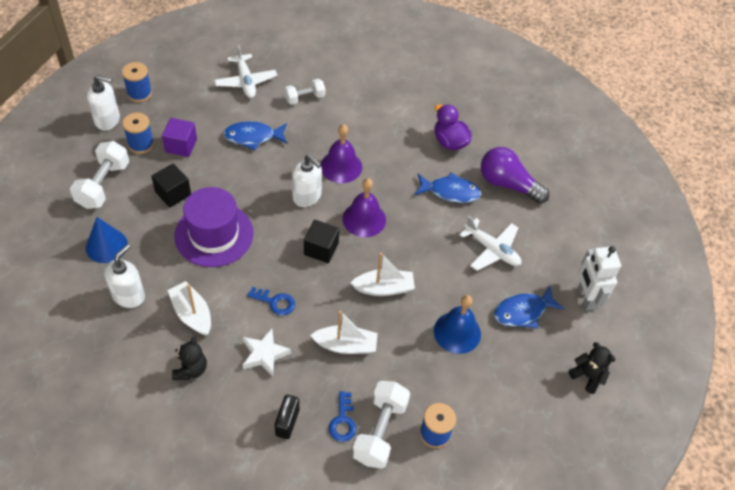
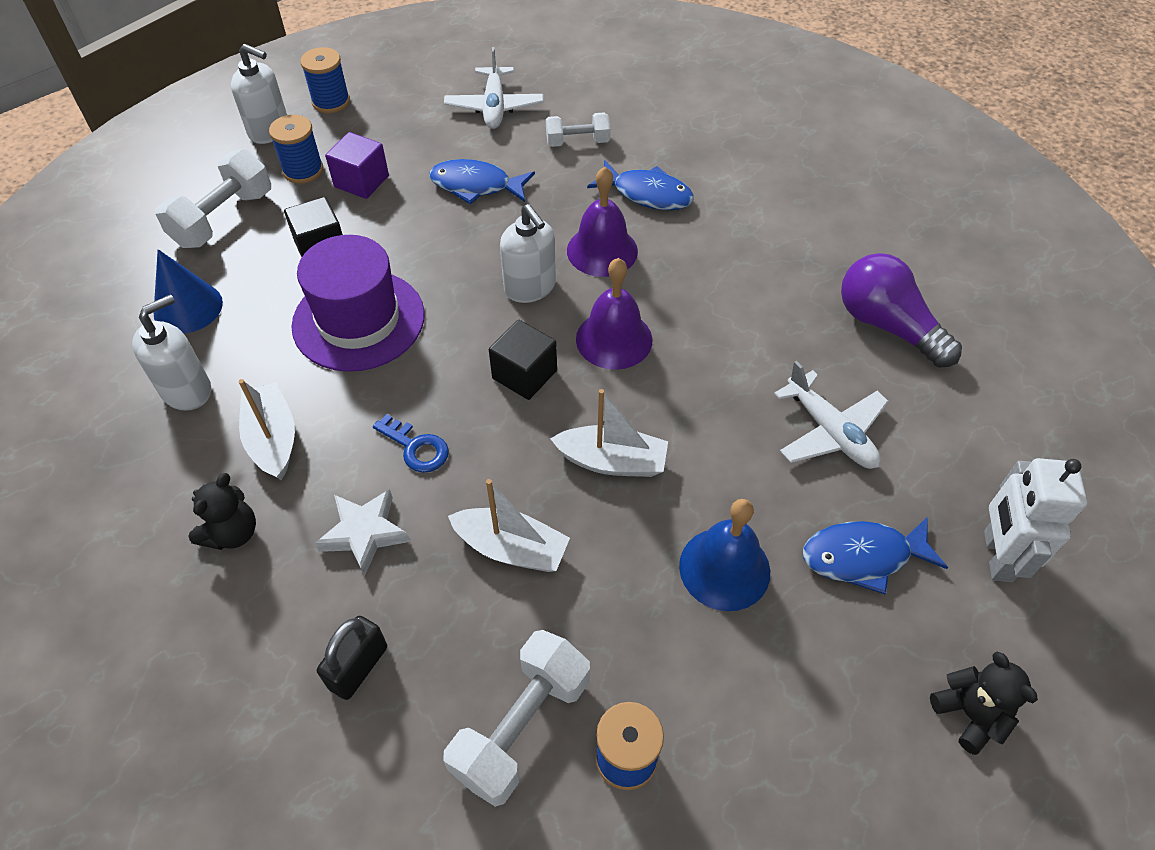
camera: 20 degrees right, 0 degrees up
blue key [329,391,356,442] -> none
blue fish [415,172,481,203] -> blue fish moved to [587,160,694,210]
purple duck [435,104,472,150] -> none

